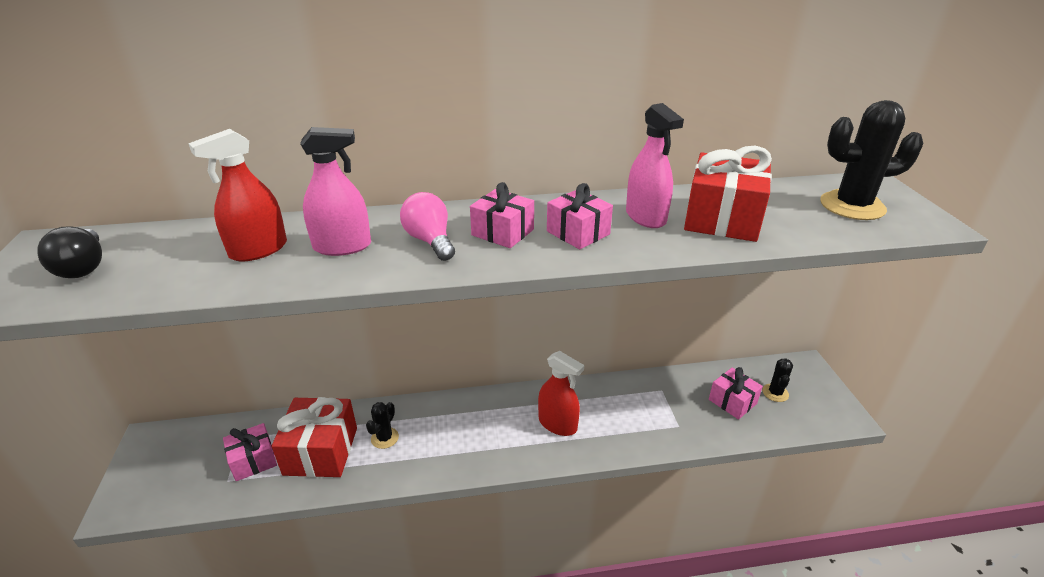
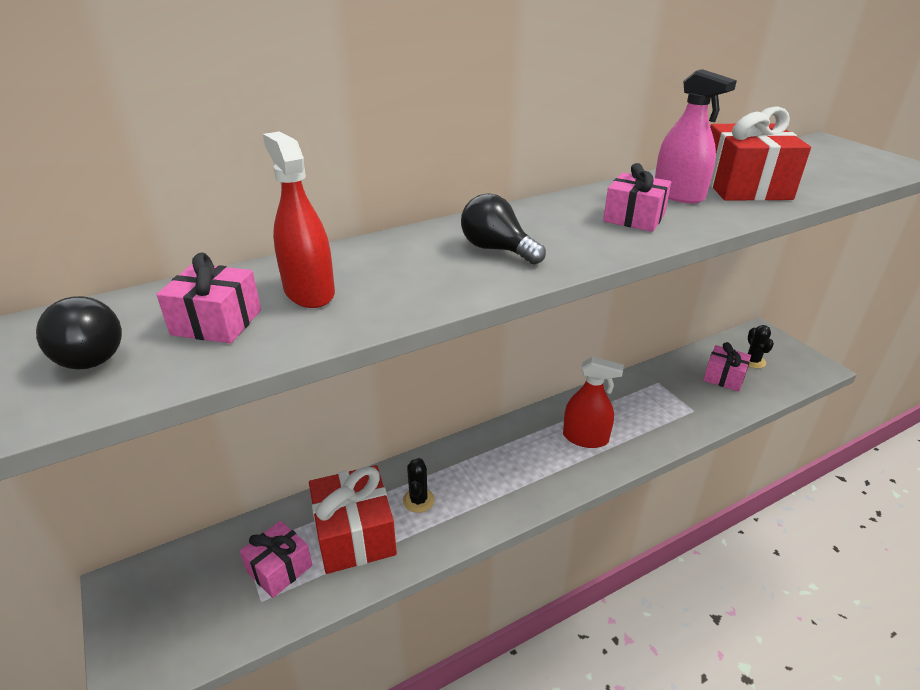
camera: 20 degrees left, 0 degrees up
red spray bottle [188,129,287,262] -> red spray bottle turned 120 degrees clockwise [263,132,335,308]
pink spray bottle [300,127,371,256] -> none
pink light bulb [400,192,455,261] -> black light bulb [461,194,546,265]
pink gift [470,182,534,248] -> pink gift moved to [156,253,261,343]
black cactus [821,100,923,220] -> none

